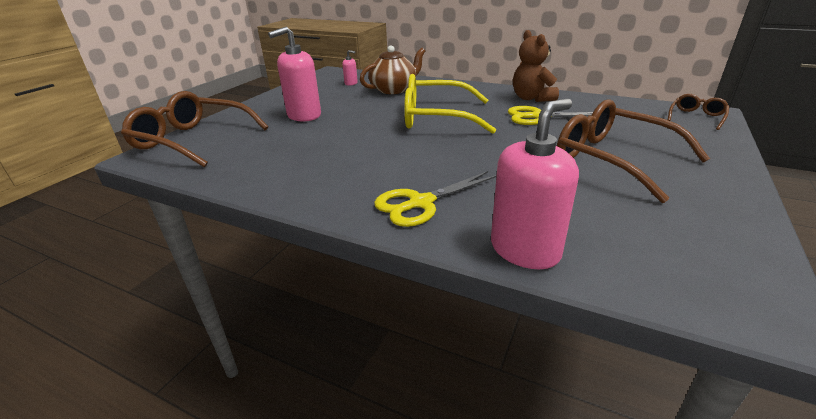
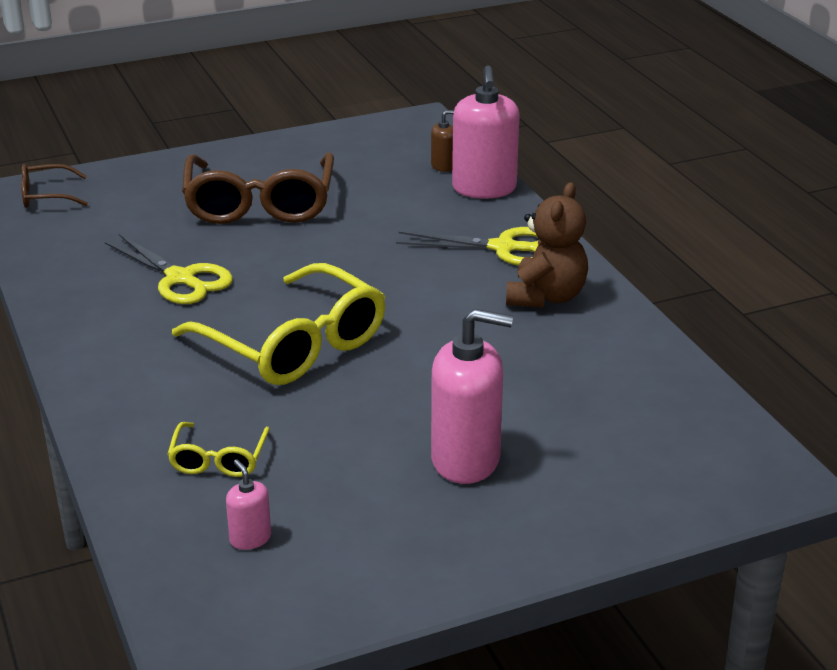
camera: 140 degrees left, 0 degrees up
brown glasses [121,91,268,167] -> none
brown teapot [360,45,425,94] -> yellow glasses [167,422,270,477]
pink soap dispenser [491,98,579,269] -> pink soap dispenser turned 90 degrees counterclockwise [452,66,520,198]
brown teddy bear [513,30,559,102] -> brown teddy bear moved to [506,182,588,308]
none -> brown soap dispenser [431,110,454,172]

